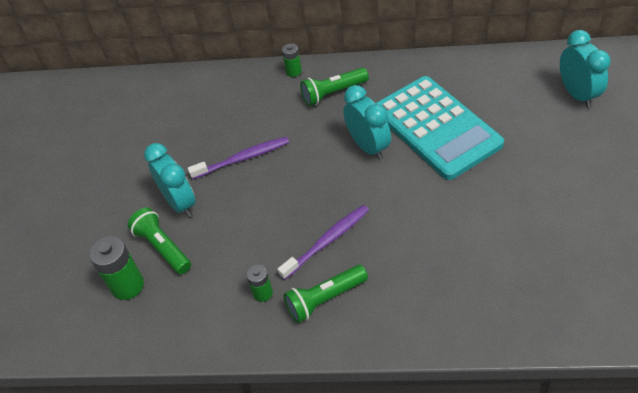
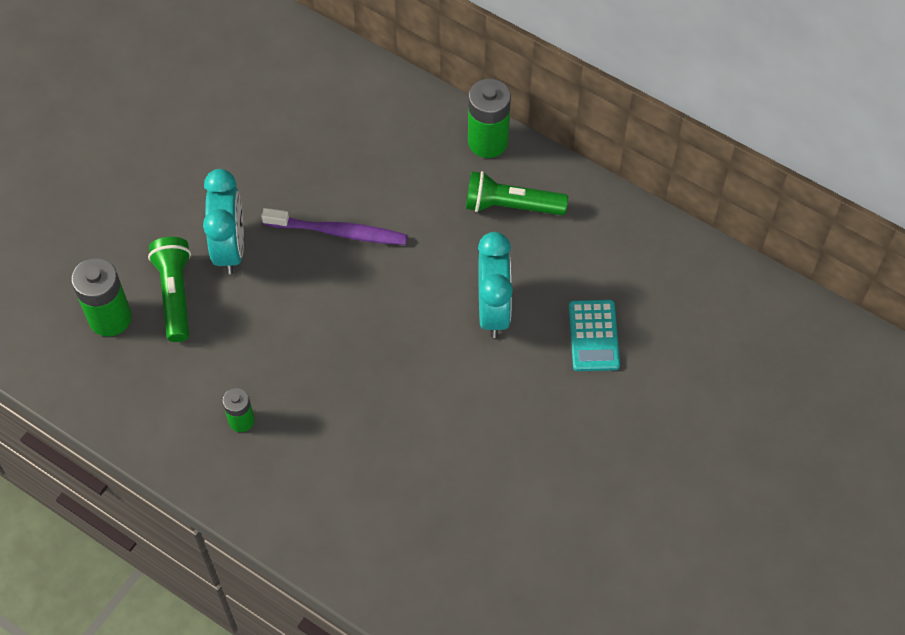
camera: 25 degrees right, 10 degrees up
purple toothbrush [277,205,369,280] -> none
green battery [282,43,302,77] -> green battery [468,78,511,158], size x1.73
green flashlight [284,265,368,323] -> none
turquoise calculator [376,76,504,180] -> turquoise calculator [569,300,620,371], size x0.44
turquoise clock [560,30,611,108] -> none

